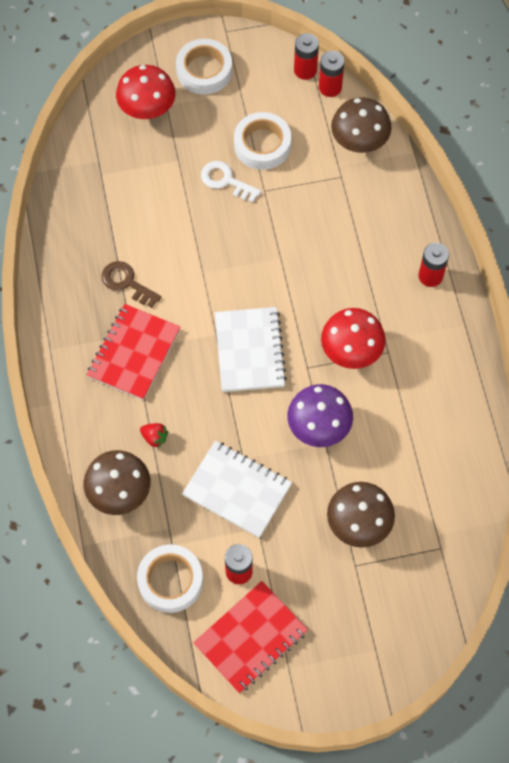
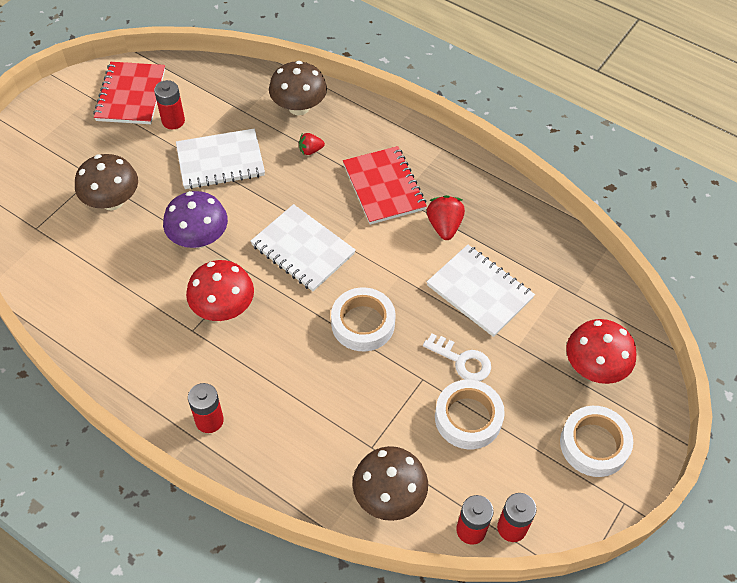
camera: 135 degrees right, 10 degrees down
brown key [102,261,161,308] -> red strawberry [427,195,465,240]
white tape [137,545,203,613] -> white tape moved to [331,287,395,351]
white key [201,161,261,202] -> white key turned 45 degrees clockwise [423,333,491,381]
none -> white notebook [427,245,535,337]

